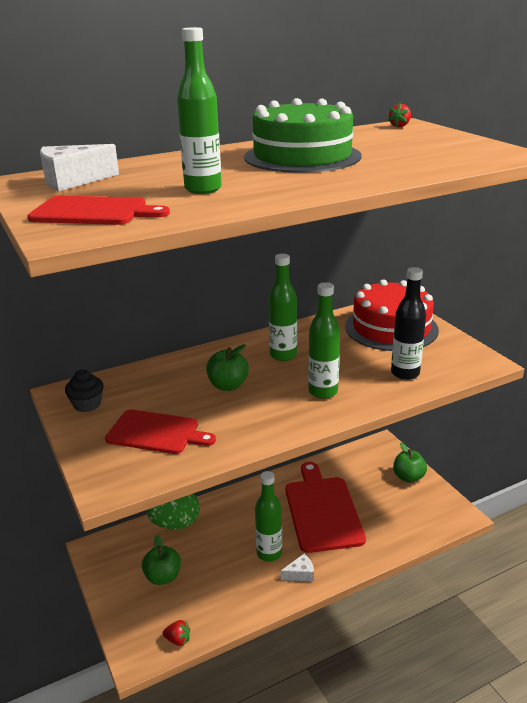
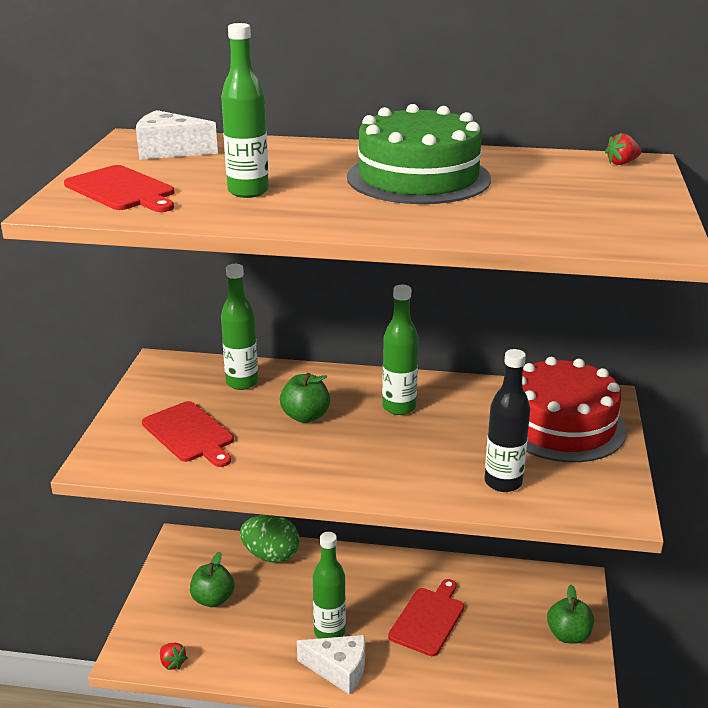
camera: 35 degrees right, 0 degrees up
black cupcake [65,370,104,412] -> none
white cheese [280,554,314,582] -> white cheese [297,635,365,695], size x1.68
red cutting board [285,462,366,553] -> red cutting board [388,579,464,656], size x0.64
green bottle [308,282,340,399] -> green bottle moved to [221,264,258,390]

